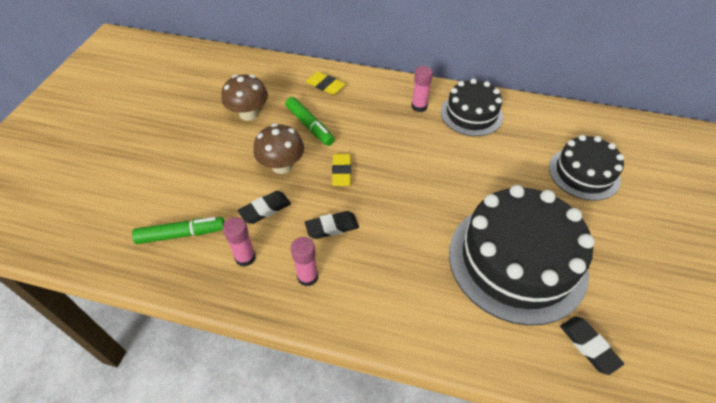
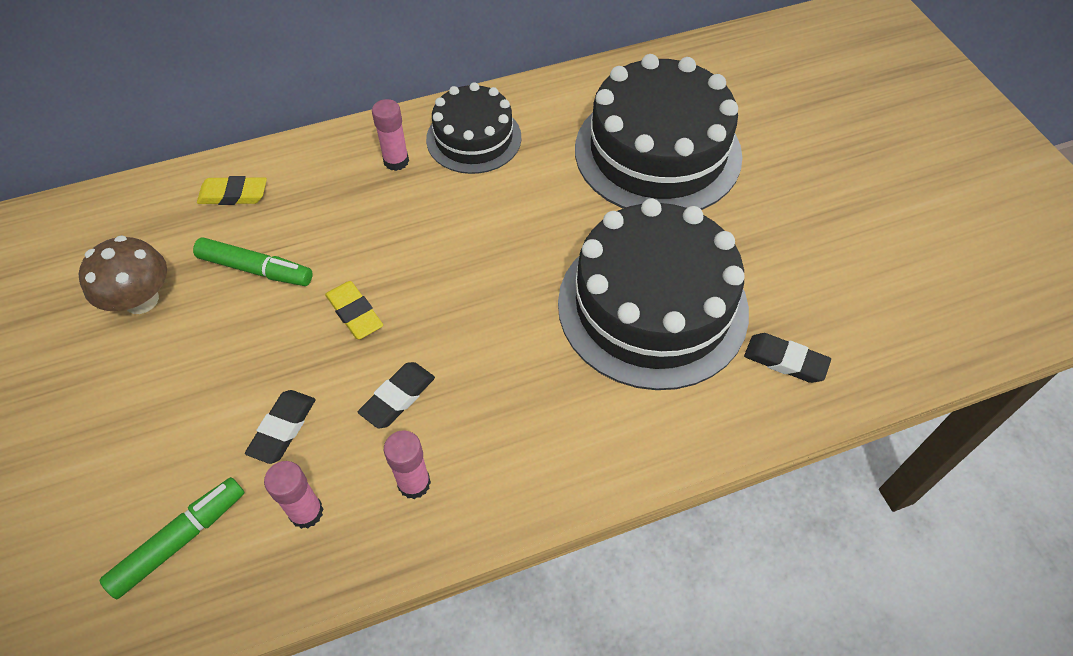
camera: 35 degrees left, 5 degrees up
brown mushroom [253,123,304,174] -> none
black cake [549,135,624,201] -> black cake [575,54,743,210], size x1.73

